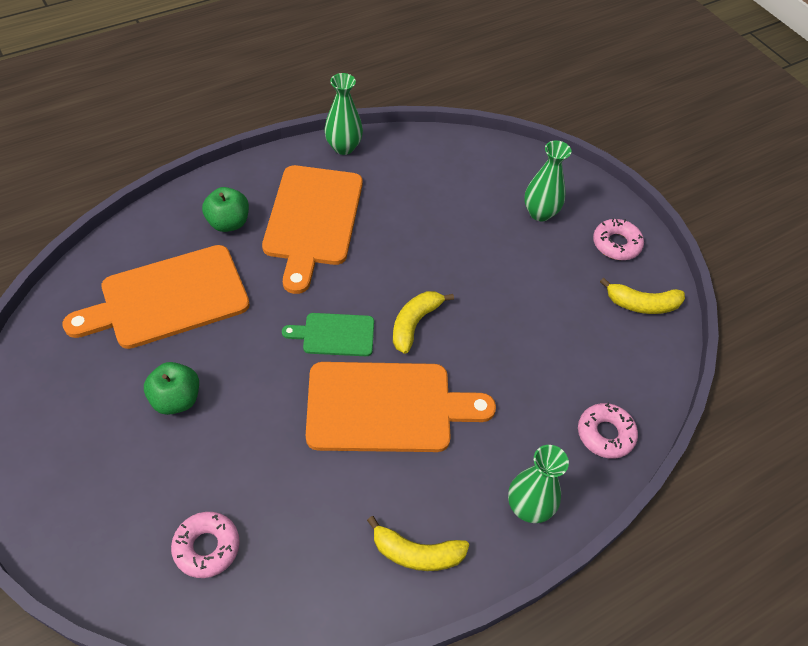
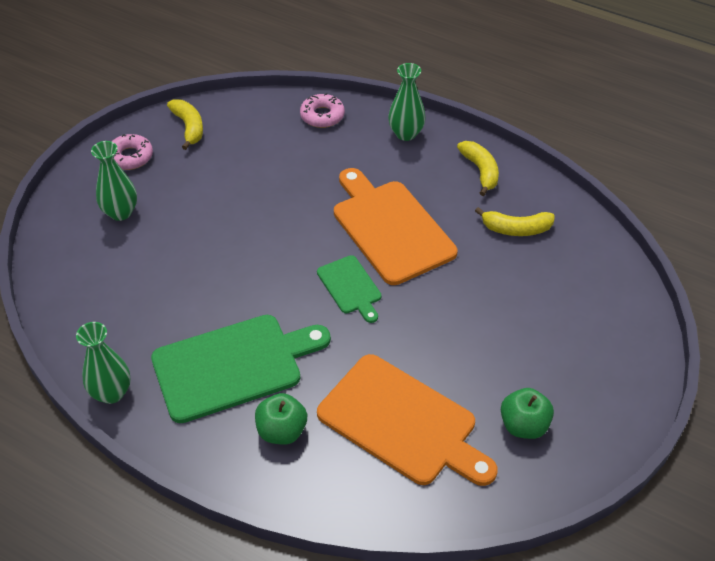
camera: 115 degrees left, 5 degrees down
green apple [144,362,199,415] -> green apple moved to [501,388,554,439]
pink donut [171,512,240,578] -> none
orange cutting board [262,165,363,294] -> green cutting board [151,315,331,423]
yellow banana [393,291,454,354] -> yellow banana moved to [475,207,555,236]

